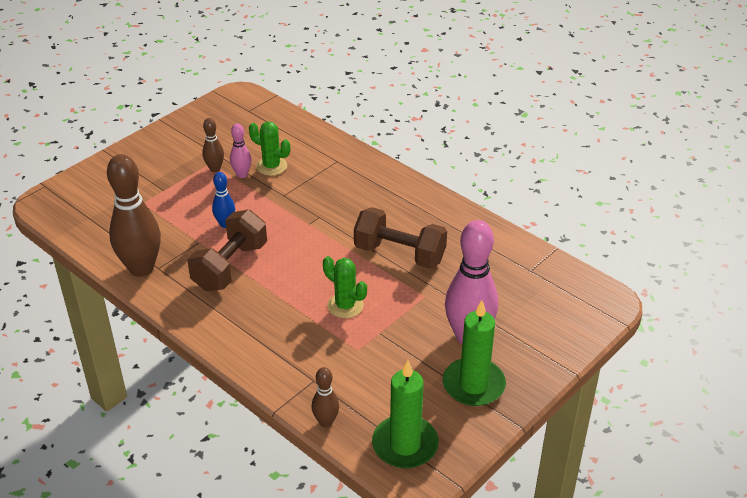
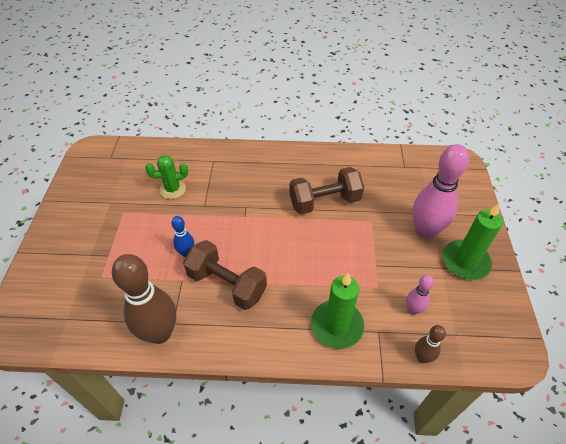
camera: 40 degrees left, 10 degrees up
brown dumbbell [188,209,267,291] -> brown dumbbell turned 45 degrees counterclockwise [183,240,267,310]
brown bowling pin [202,118,224,172] -> none
pink bowling pin [230,123,252,178] -> pink bowling pin moved to [406,275,434,315]
green cactus [323,256,367,318] -> none
green candle [372,360,439,468] -> green candle moved to [311,273,364,349]

